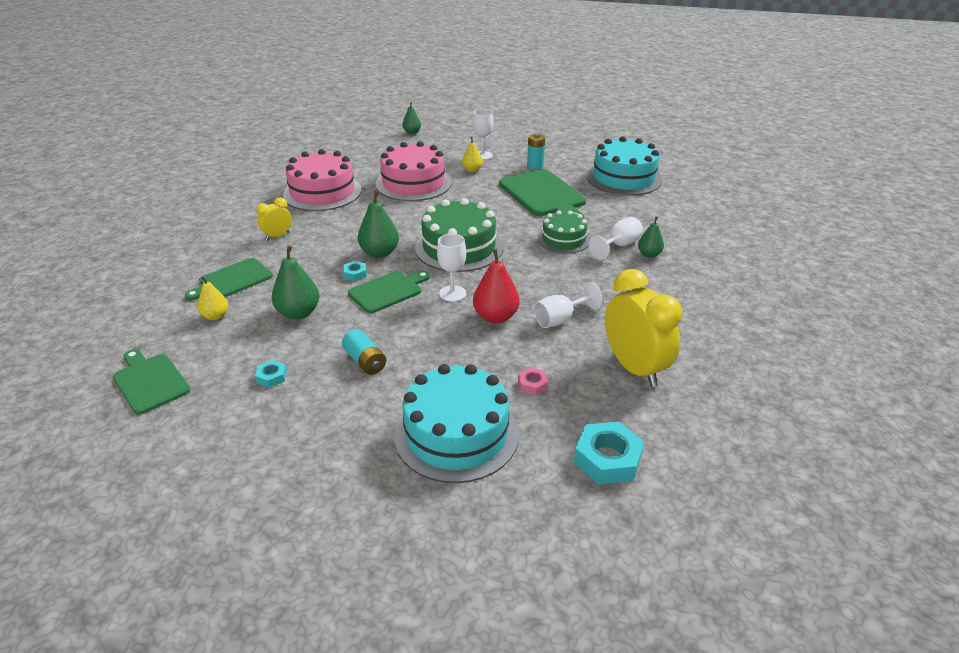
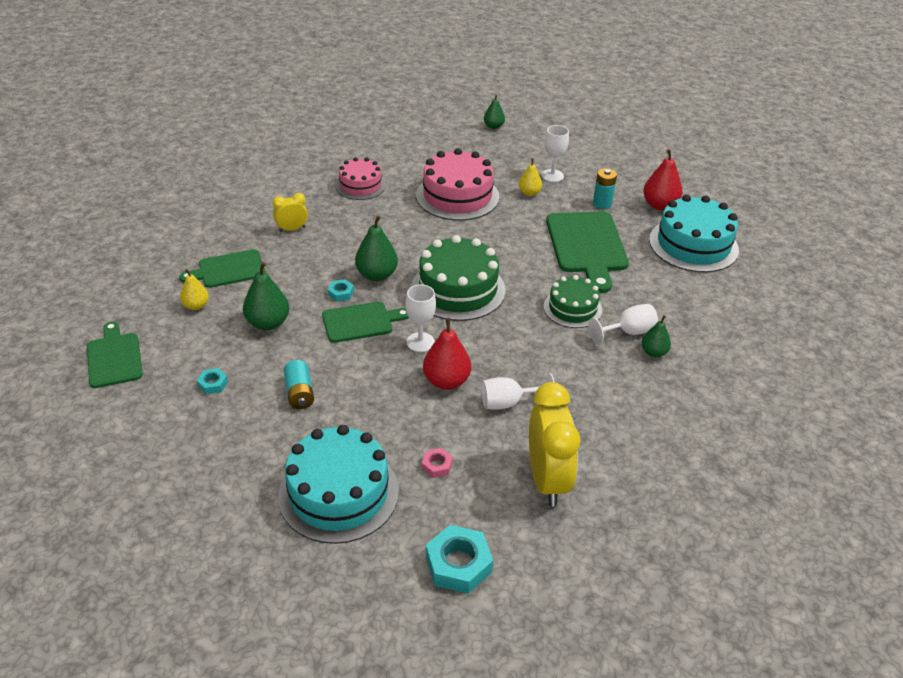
camera: 20 degrees right, 5 degrees up
pink cake [283,149,362,211] -> pink cake [335,157,386,200], size x0.61
none -> red pear [643,149,683,210]

